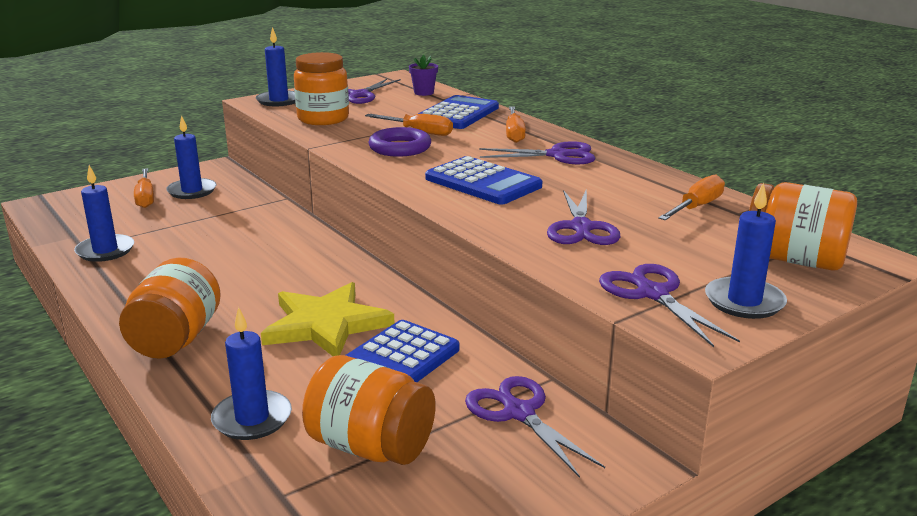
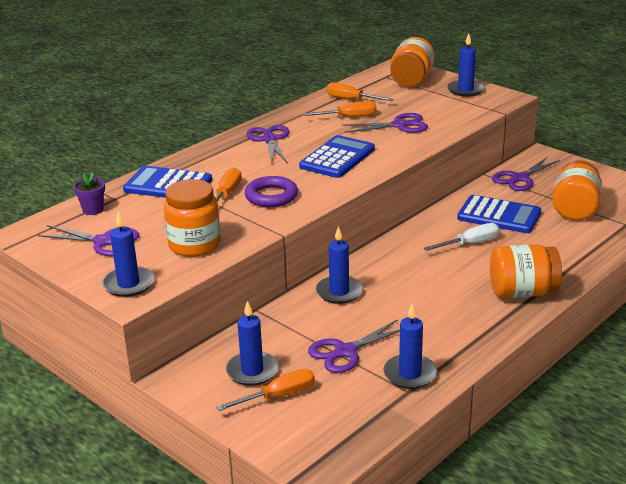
camera: 100 degrees left, 5 degrees up
blue candle [211,307,292,440] -> blue candle moved to [316,226,363,304]
yellow star [261,282,394,356] -> white screwdriver [424,223,499,251]
orange screwdriver [506,106,526,143] -> orange screwdriver moved to [302,101,377,117]
purple scissors [599,264,740,347] -> purple scissors moved to [308,319,400,373]

